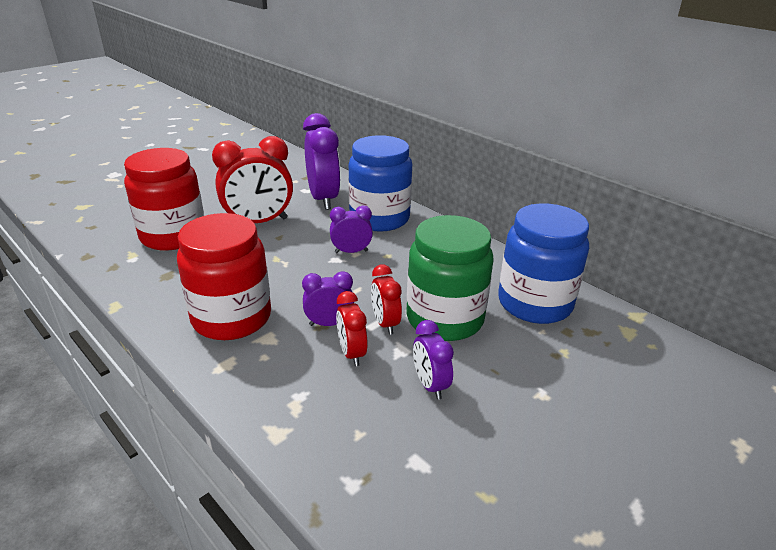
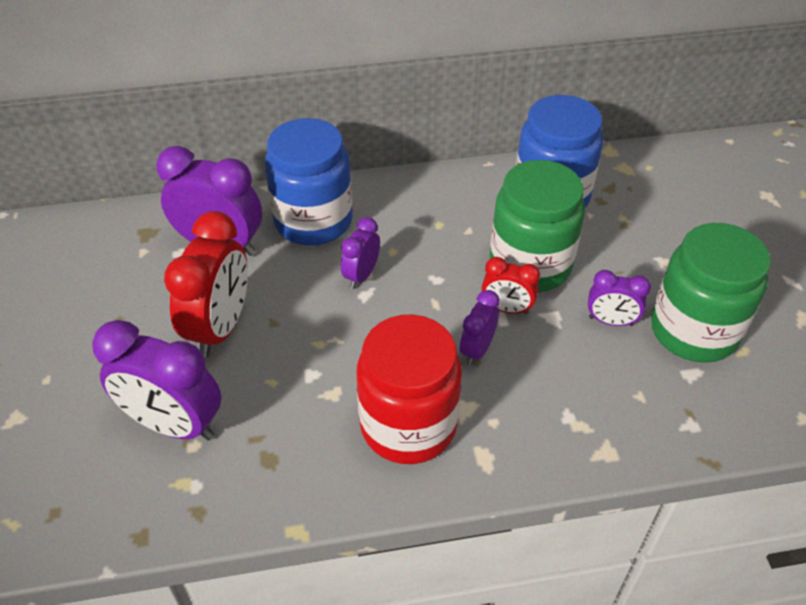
camera: 55 degrees left, 15 degrees up
red jar [124,148,204,251] -> purple clock [92,320,221,441]
red clock [336,291,368,366] -> none
none -> green jar [651,223,771,363]

